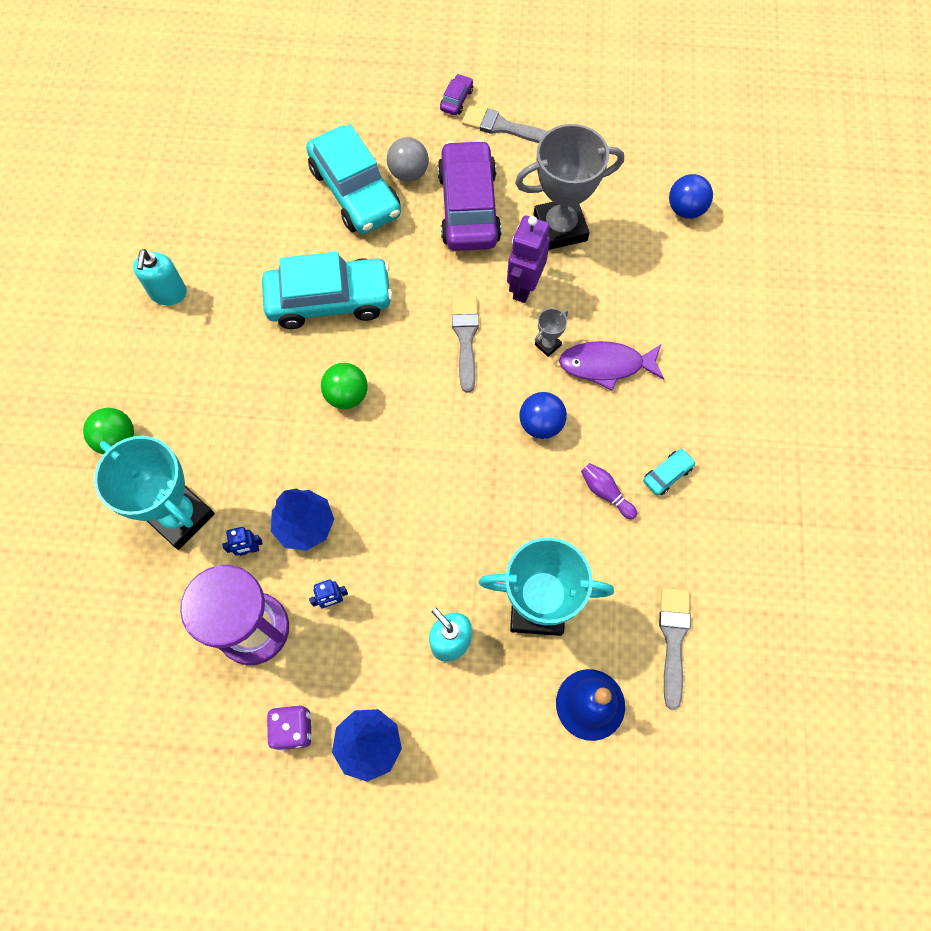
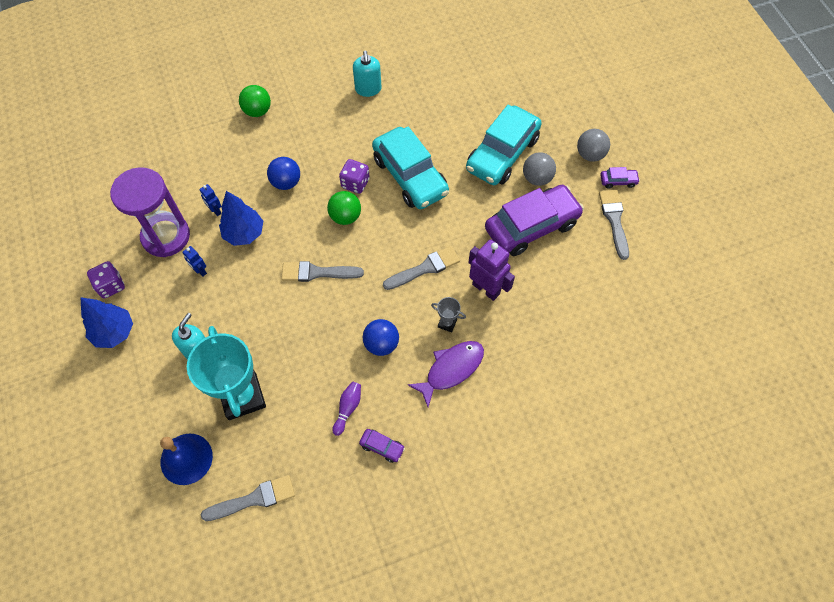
camera: 65 degrees right, 5 degrees down
turquoise trophy [94,436,215,550] -> none
turquoise soap dispenser [133,249,187,305] -> turquoise soap dispenser turned 75 degrees counterclockwise [353,51,381,97]
purple robot [507,216,550,303] -> purple robot turned 45 degrees clockwise [468,239,515,301]
grey trophy [515,124,624,250] -> none
purple fish [559,341,664,391] -> purple fish turned 75 degrees clockwise [408,341,484,407]
turquoise car [643,449,696,495] -> purple car [359,429,405,463]
blue ball [669,174,713,219] -> blue ball moved to [267,157,300,190]
none -> grey brush [281,261,364,282]
none -> purple dice [339,159,370,194]
none -> grey ball [577,129,610,162]

